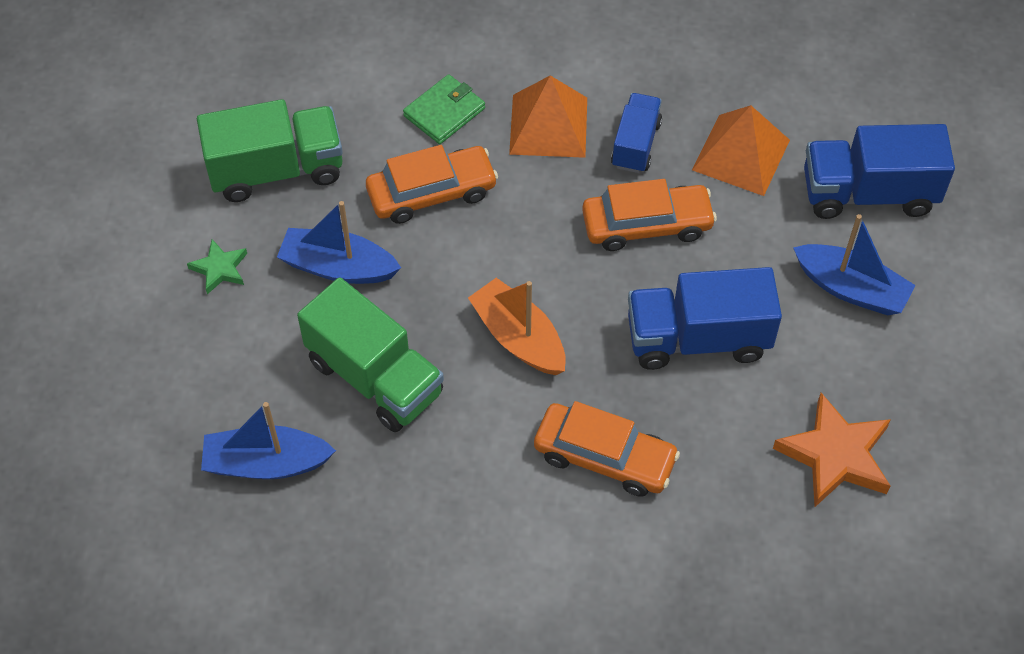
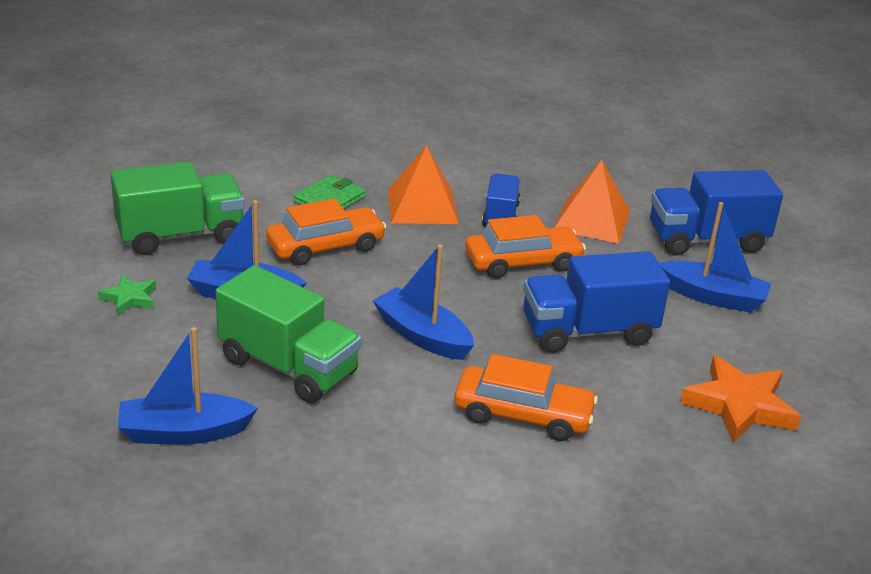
camera: 10 degrees left, 25 degrees down
orange boat [468,278,566,375] -> blue boat [373,245,474,360]

